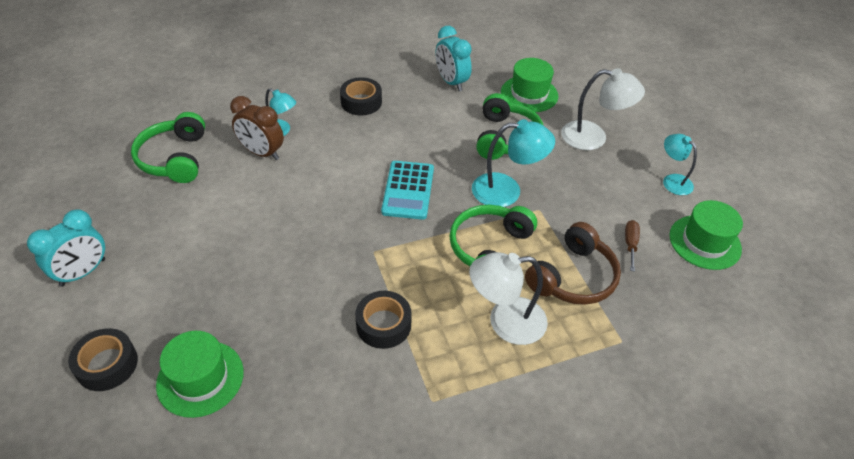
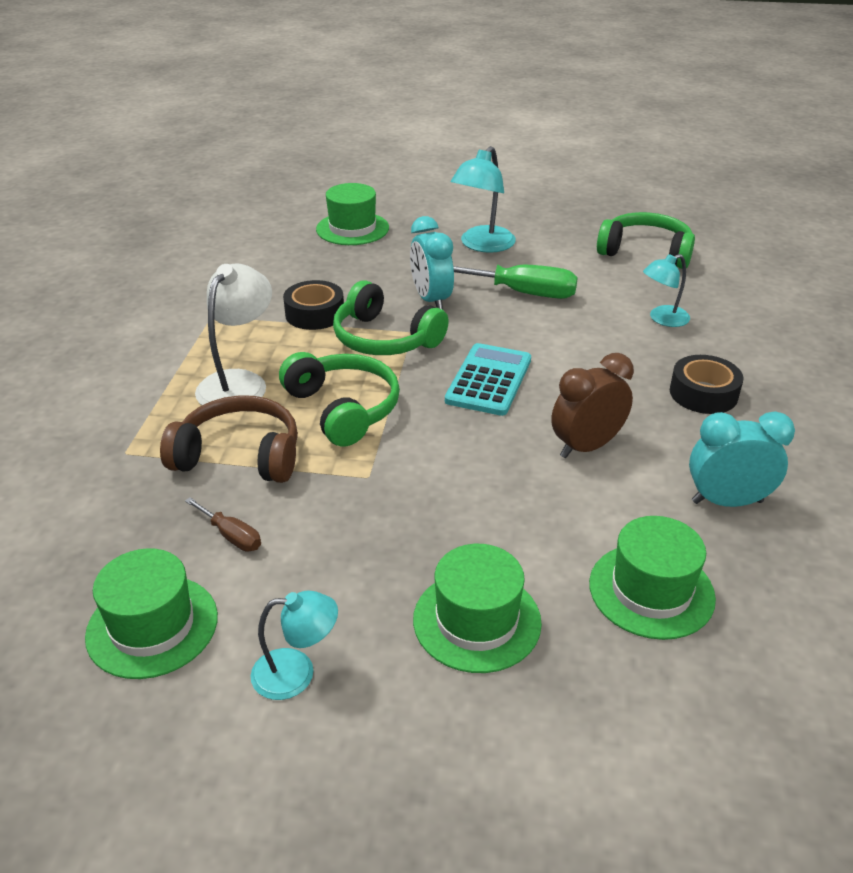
camera: 120 degrees right, 10 degrees down
turquoise clock [27,210,105,287] -> turquoise clock moved to [410,216,454,310]
black tape [68,328,138,391] -> none
brown clock [230,96,284,160] -> brown clock moved to [551,353,634,458]
turquoise calculator [381,161,434,220] -> turquoise calculator turned 75 degrees clockwise [445,343,531,416]
turquoise lamp [472,119,555,207] -> turquoise lamp moved to [451,146,516,253]
green headphones [476,93,543,160] -> green headphones moved to [333,280,449,355]
brown headphones [525,222,621,305] -> brown headphones turned 120 degrees clockwise [160,395,298,483]
white lamp [561,68,645,150] -> green hat [413,544,542,673]
none -> green screwdriver [453,264,578,299]

